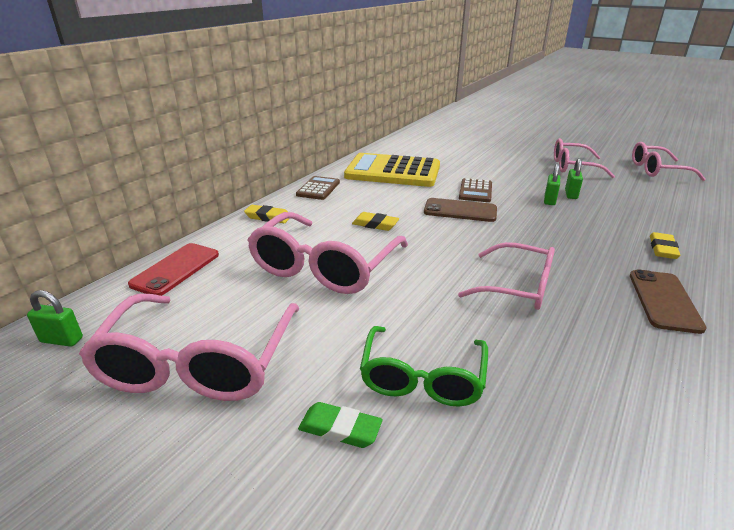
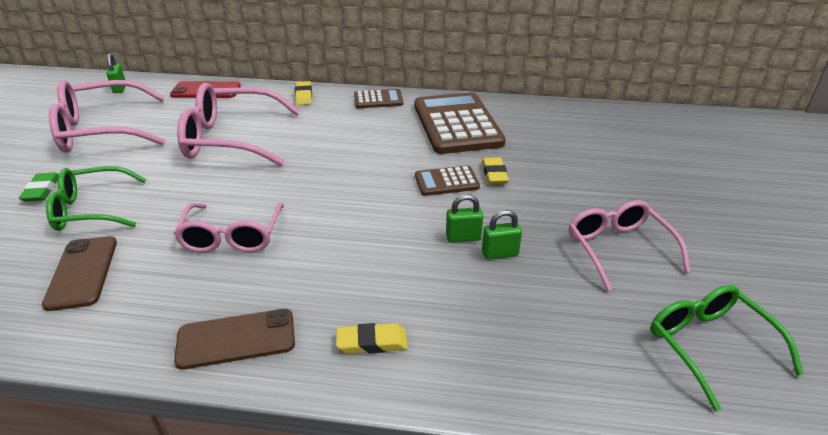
camera: 65 degrees right, 5 degrees up
yellow calculator [344,153,440,187] -> brown calculator [414,92,506,154]
yellow eraser [352,212,399,231] -> yellow eraser moved to [482,157,509,184]
brown phone [424,198,497,222] -> brown phone moved to [42,236,117,311]
pink glasses [632,142,705,181] -> green glasses [650,285,804,411]

